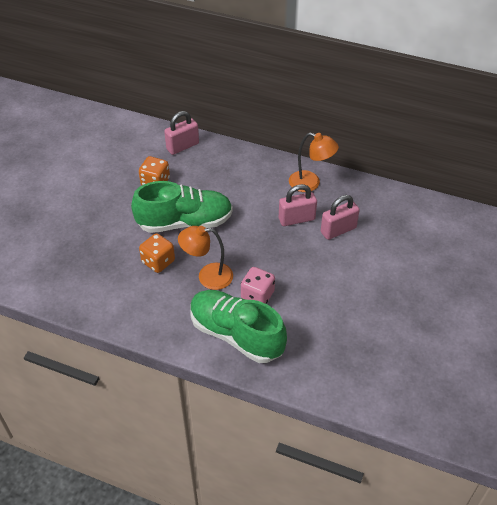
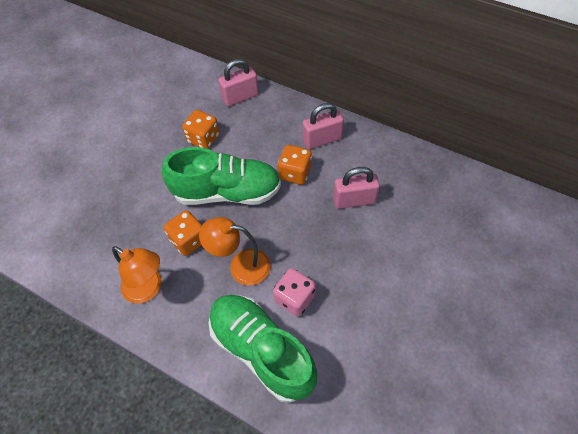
camera: 10 degrees right, 10 degrees up
orange lamp [289,132,339,192] -> orange lamp moved to [112,246,161,303]
pink padlock [321,195,360,240] -> pink padlock moved to [303,103,344,149]
none -> orange dice [278,145,312,185]

